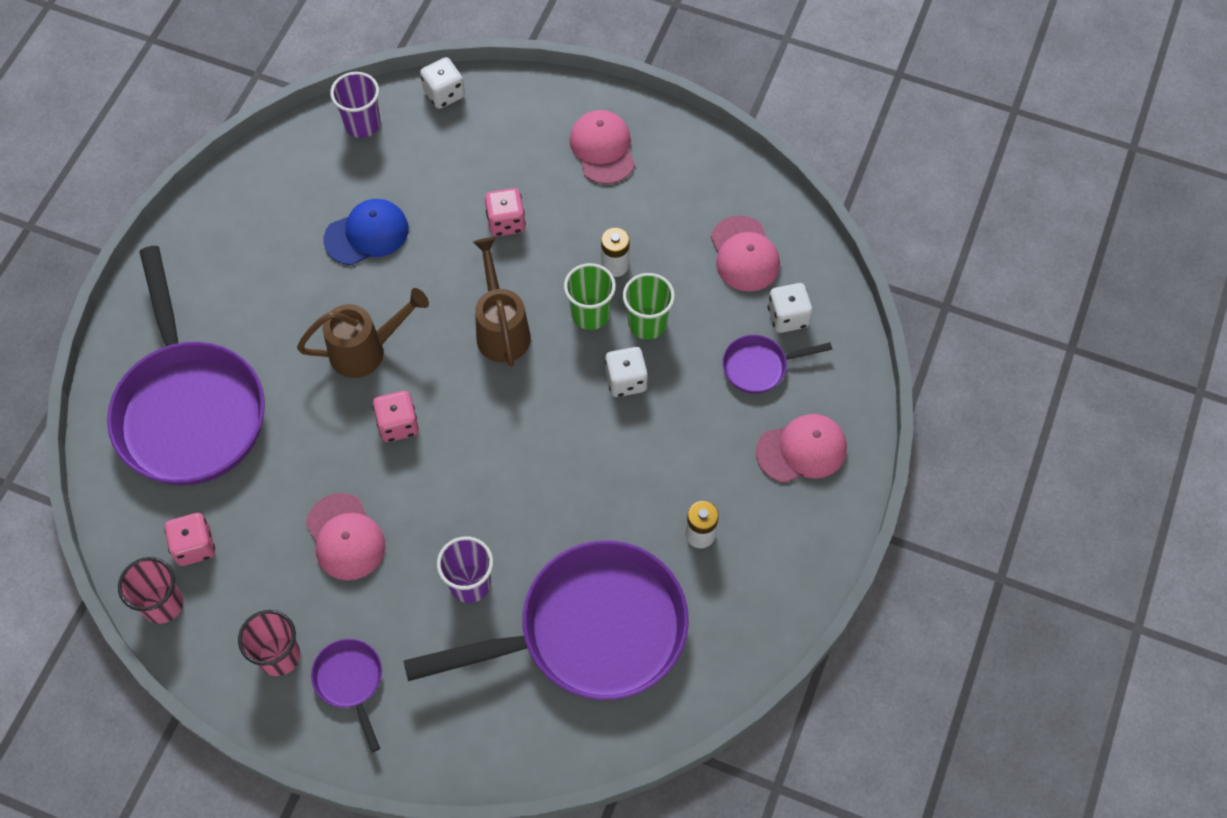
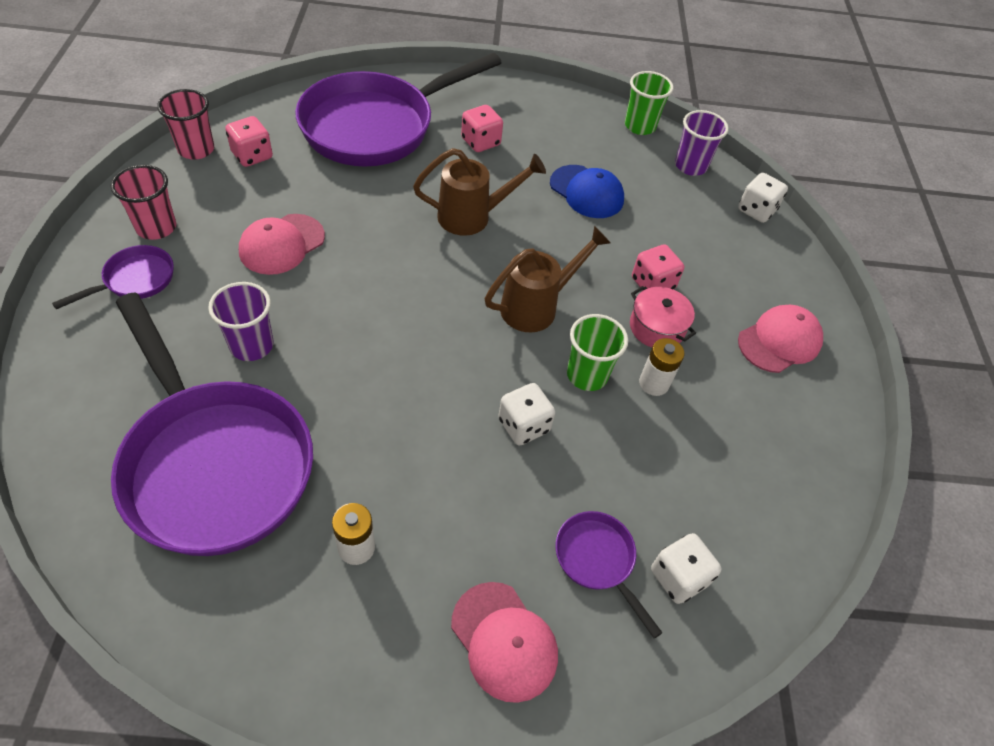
camera: 65 degrees right, 10 degrees down
brown watering can [297,288,429,378] -> brown watering can turned 60 degrees counterclockwise [413,148,546,236]
pink dice [373,391,419,442] -> pink dice moved to [461,105,503,152]
green cup [623,273,675,340] -> green cup moved to [625,71,674,135]
pink cap [711,216,780,292] -> none
none -> pink pot [630,286,696,347]

